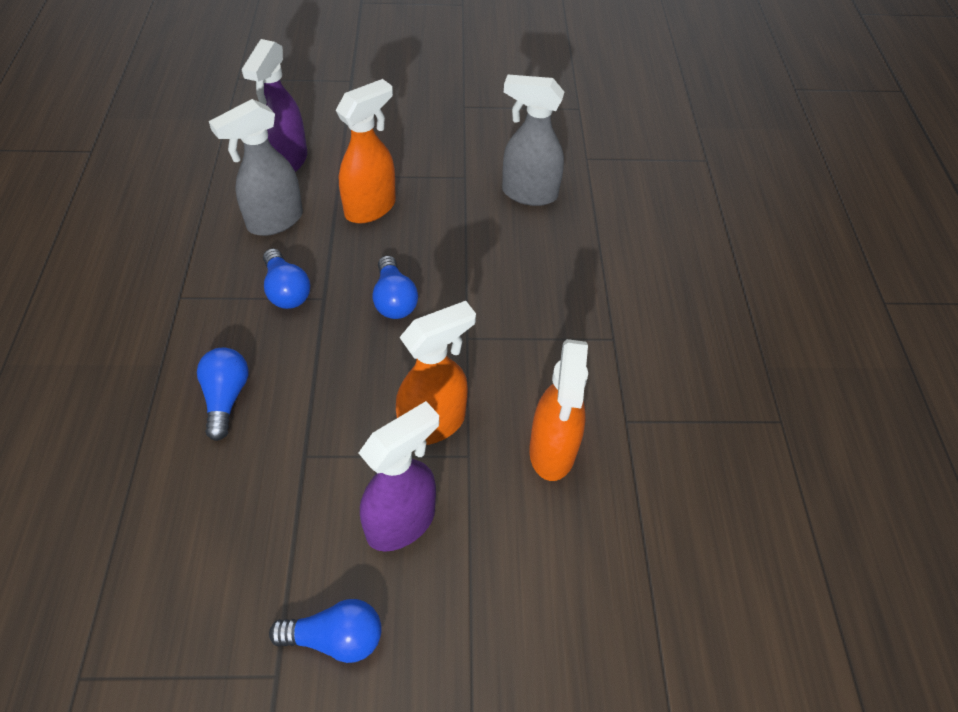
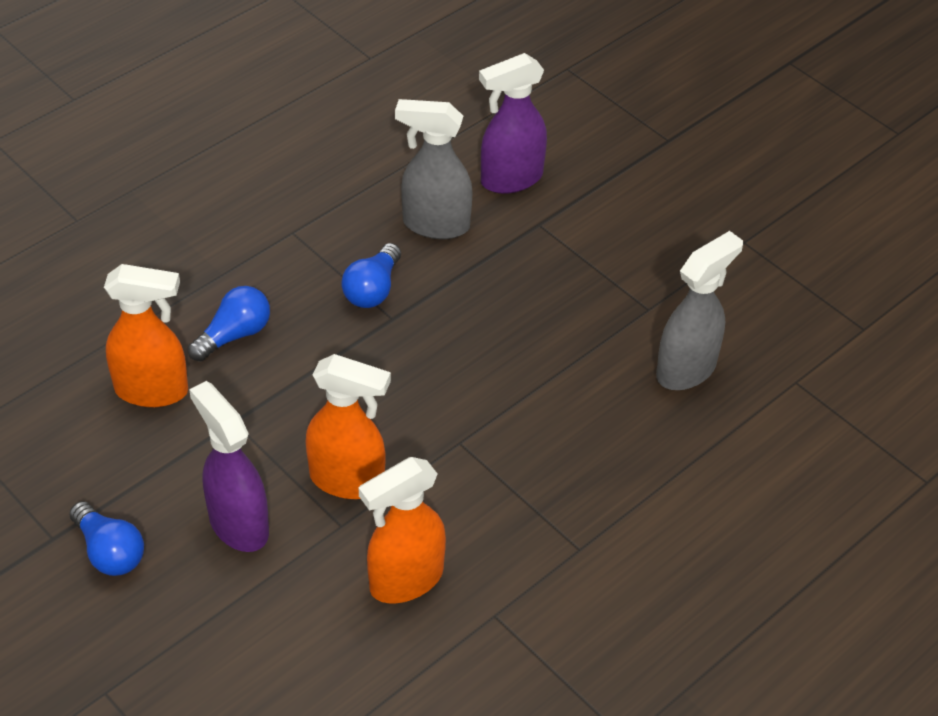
camera: 50 degrees right, 5 degrees down
orange spray bottle [336,79,396,224] -> orange spray bottle moved to [104,264,188,407]
purple spray bottle [359,401,439,552] -> purple spray bottle turned 135 degrees counterclockwise [189,381,269,552]
blue light bulb [373,255,418,319] -> none
grey spray bottle [502,75,564,206] -> grey spray bottle turned 75 degrees clockwise [656,231,743,390]

